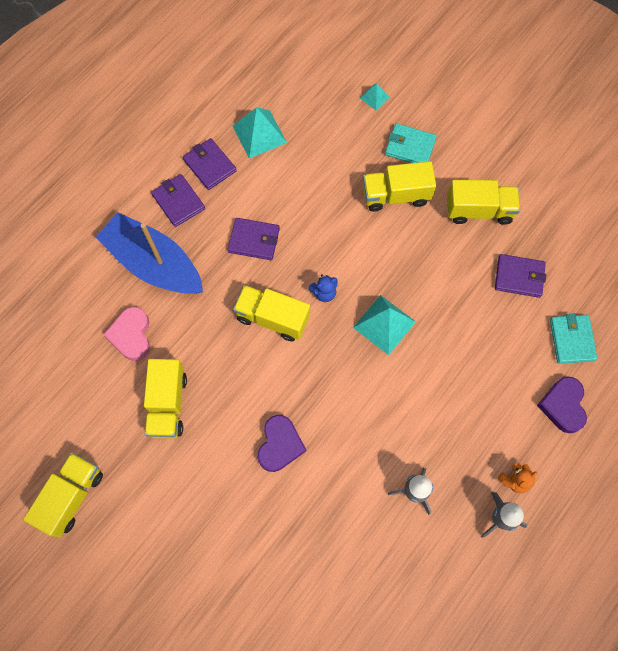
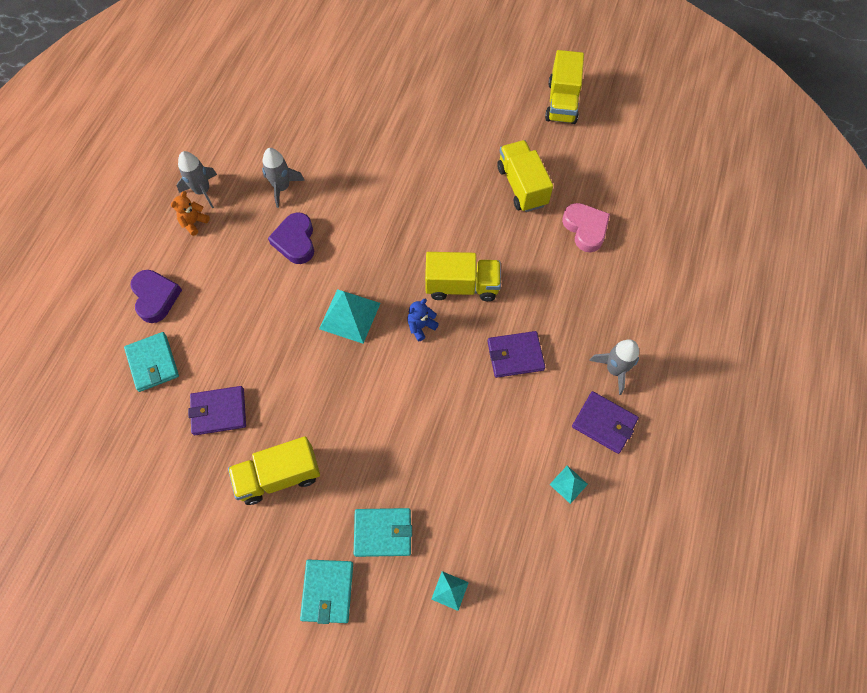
camera: 160 degrees right, 5 degrees down
blue boat [96,212,203,294] -> none
purple wallet [151,174,205,227] -> grey rocket [589,339,639,395]
turquoise pyramid [233,107,287,159] -> turquoise pyramid [549,466,588,504], size x0.52
purple heart [258,415,306,472] -> purple heart moved to [268,212,314,264]
yellow truck [363,161,436,212] -> none
none -> turquoise wallet [300,559,353,624]

